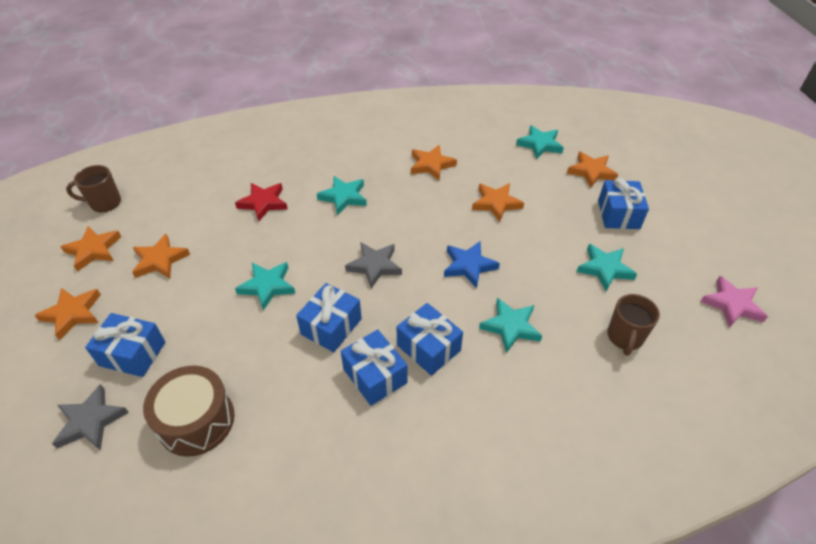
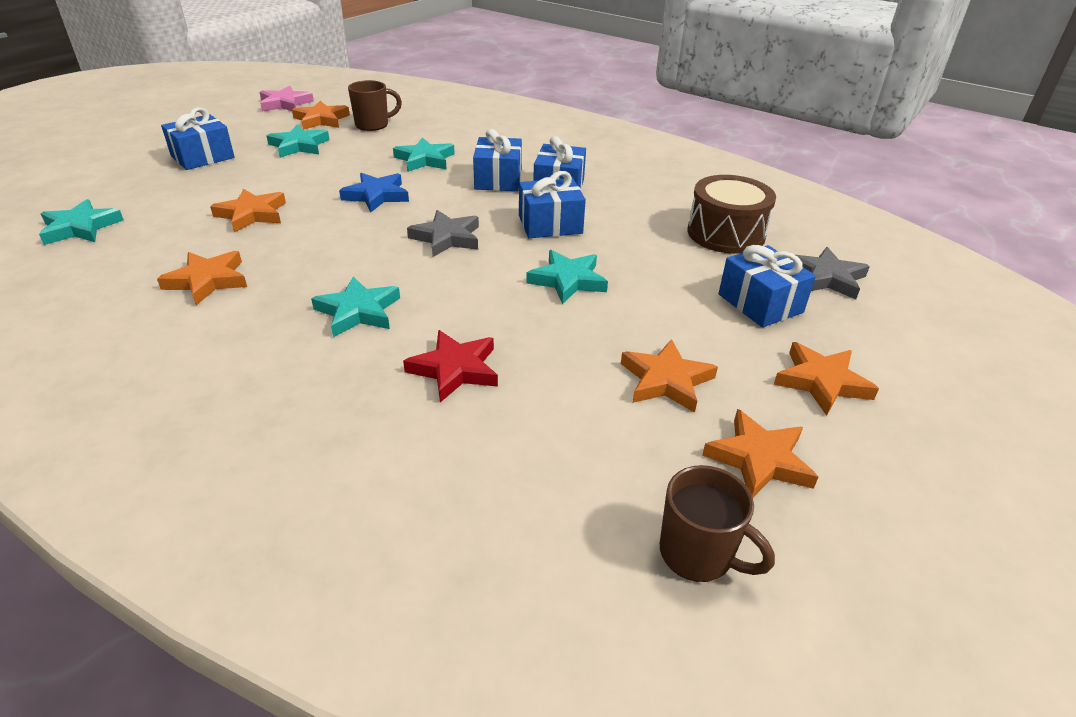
camera: 135 degrees left, 10 degrees down
orange star [567,151,618,188] -> orange star moved to [292,101,350,130]

